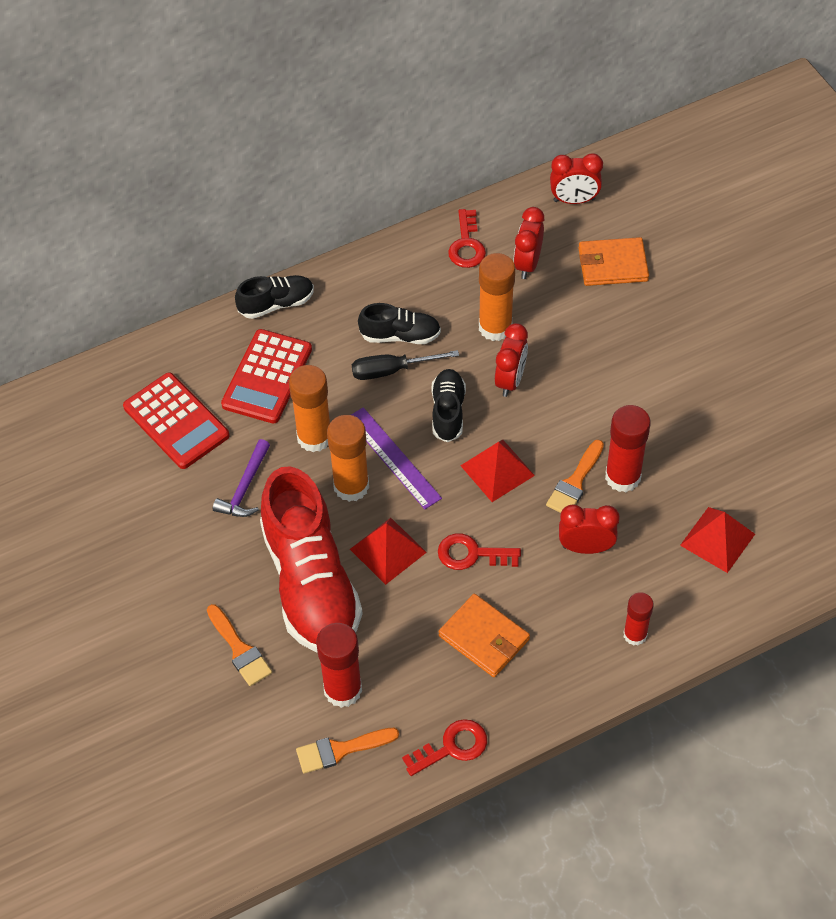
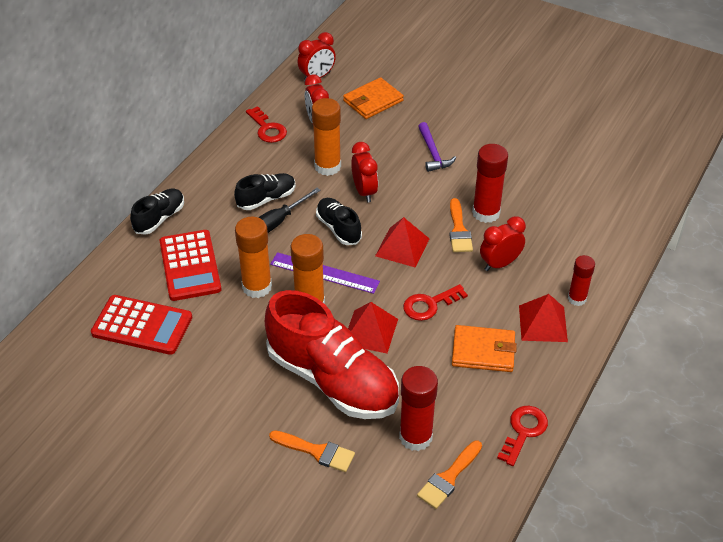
camera: 35 degrees left, 10 degrees down
purple hammer [213,439,270,517] -> purple hammer moved to [418,122,456,172]
red pyramid [680,507,755,573] -> red pyramid moved to [519,294,568,342]

